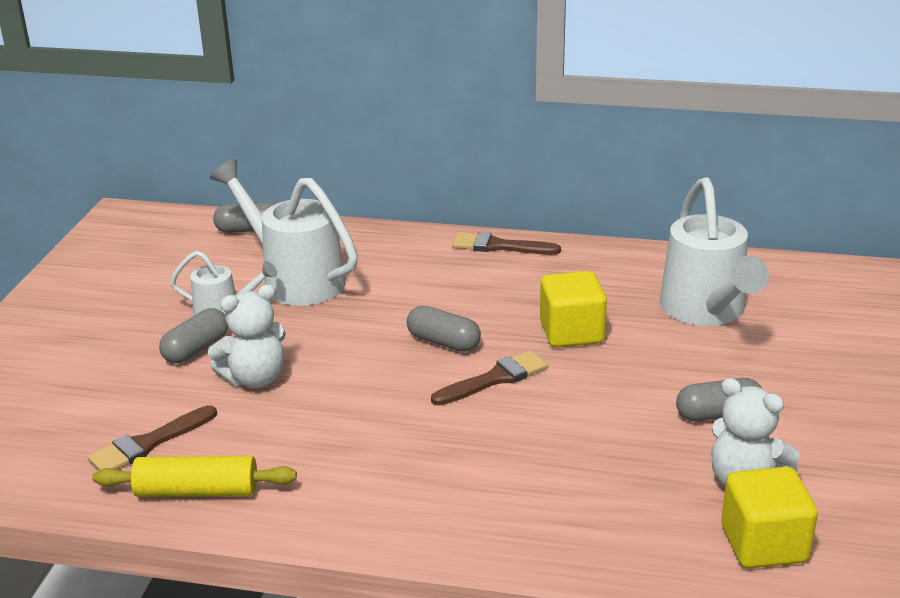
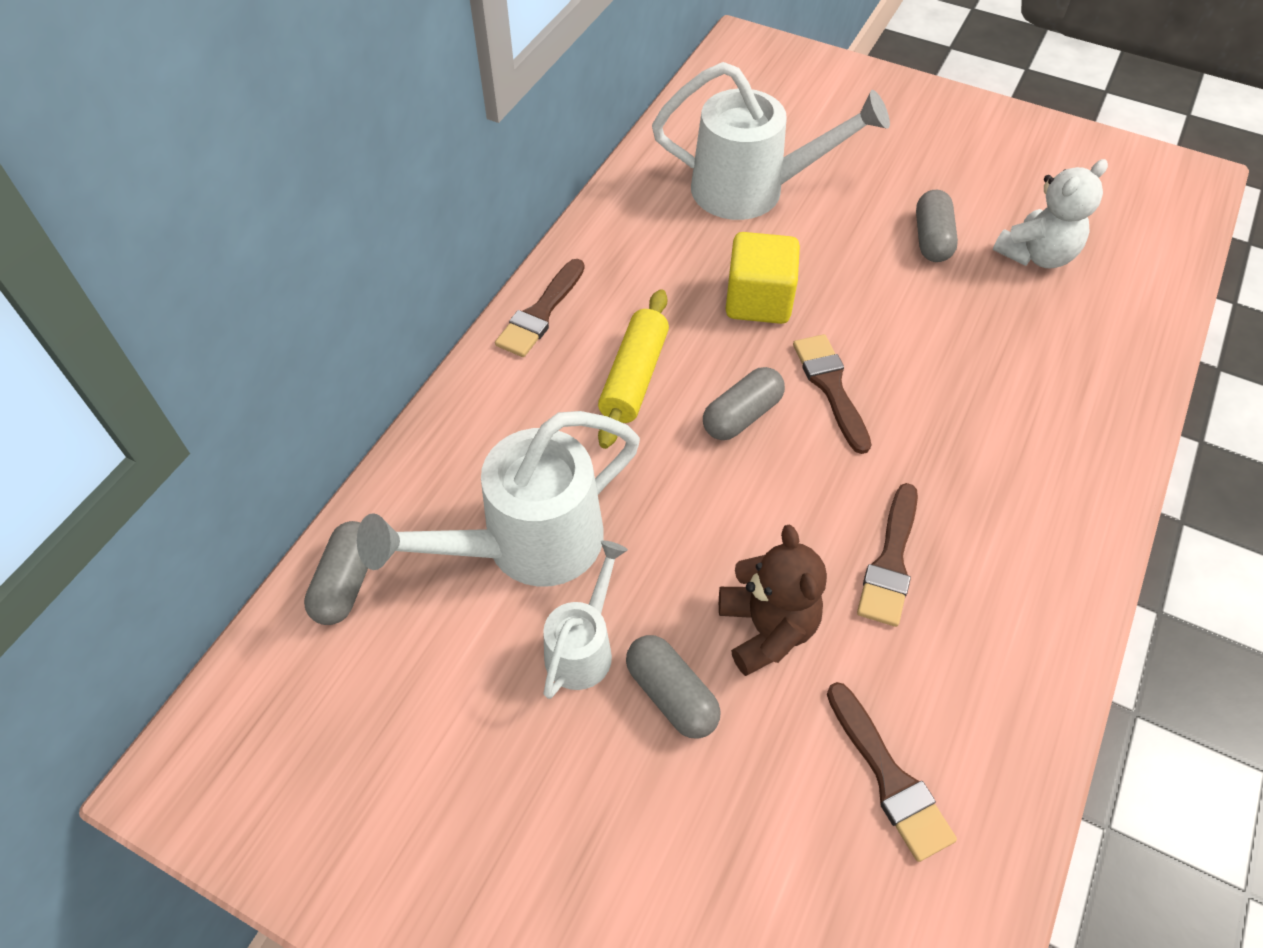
camera: 75 degrees left, 25 degrees up
yellow rolling pin [92,456,297,497] -> yellow rolling pin moved to [598,289,669,449]
white teddy bear [208,284,286,388] -> brown teddy bear [719,525,827,676]
yellow cube [721,467,818,568] -> none
none -> brown brush [857,483,918,627]

